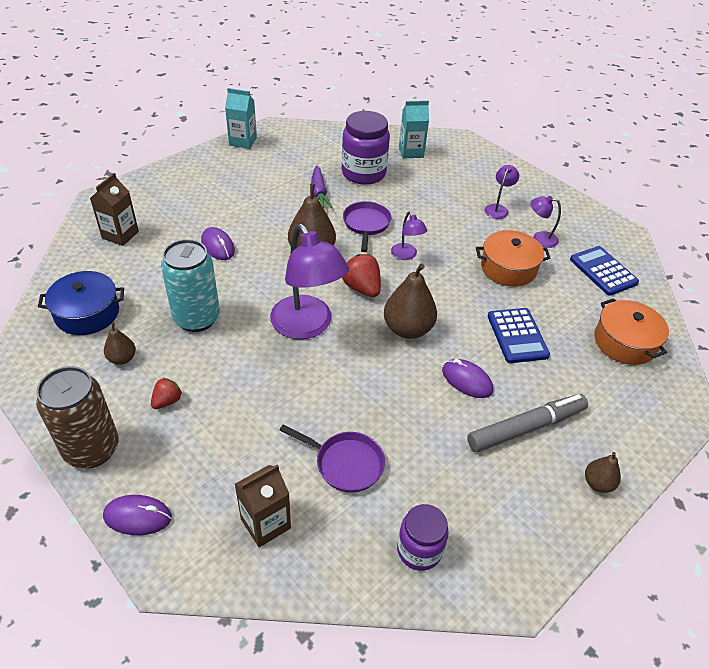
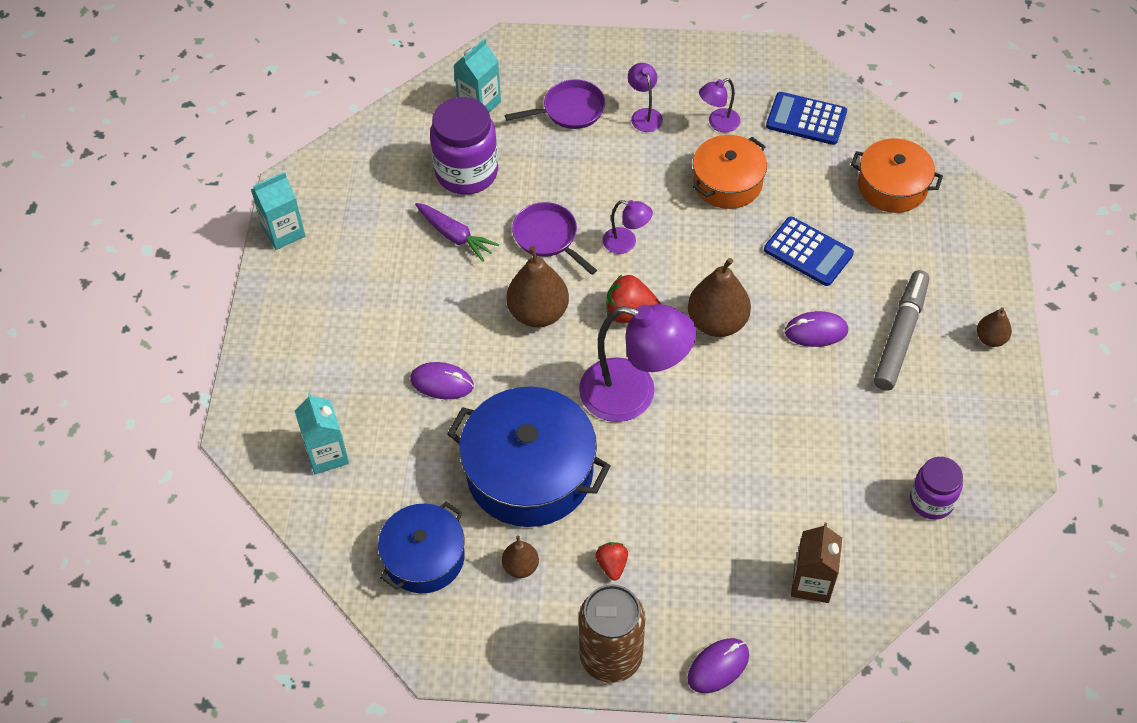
camera: 40 degrees left, 10 degrees up
brown carton [90,173,139,246] -> turquoise carton [295,392,349,474]
turquoise can [161,239,220,332] -> blue pot [447,387,611,527]
purple pan [279,425,385,493] -> purple pan moved to [505,79,605,129]

